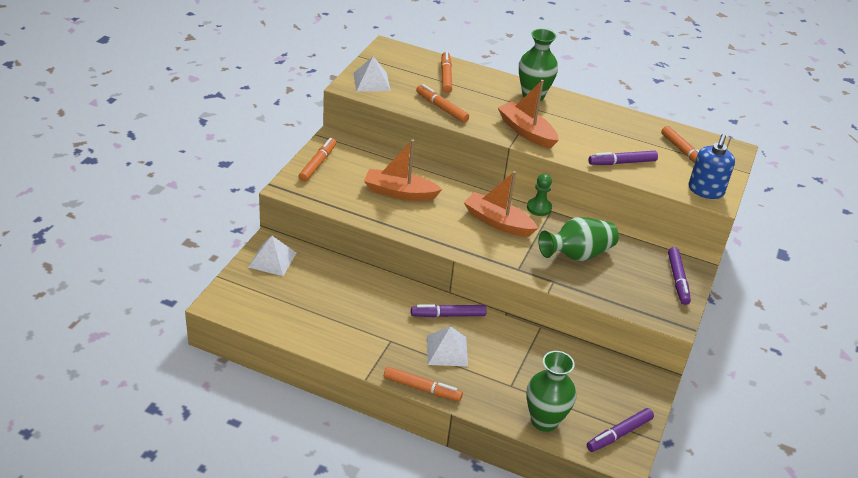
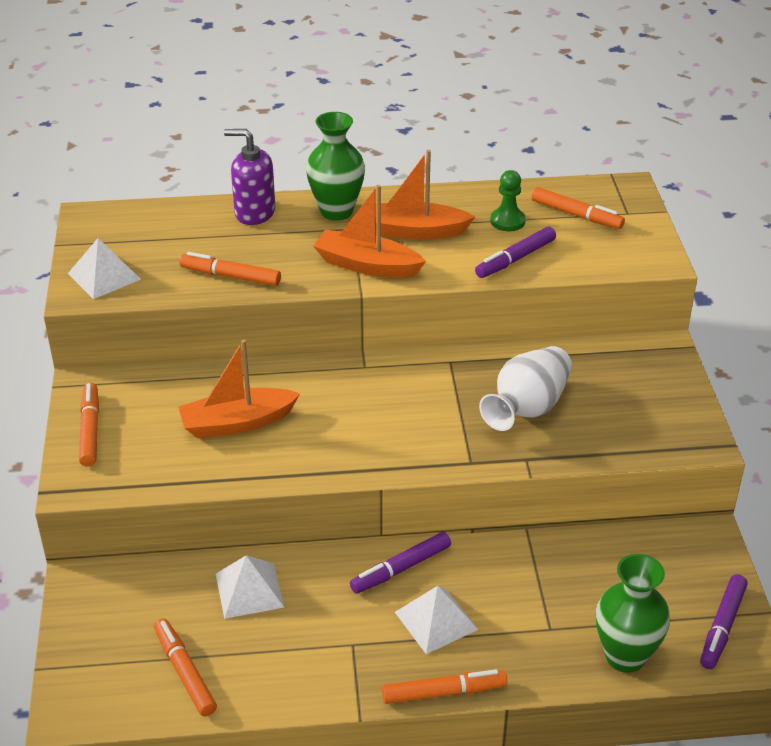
camera: 25 degrees left, 0 degrees up
white pyramid [248,236,296,276] -> white pyramid moved to [216,555,284,619]
orange marker [441,51,452,93] -> orange marker moved to [154,619,217,716]
orange boat [463,171,538,237] -> orange boat moved to [376,150,475,239]
green pawn [527,174,552,216] -> green pawn moved to [490,170,526,231]
green vase [538,217,619,261] -> white vase [479,346,572,431]
purple marker [668,247,691,305] -> none
blue soap dispenser [689,134,735,199] -> none
none -> purple soap dispenser [224,129,275,225]

